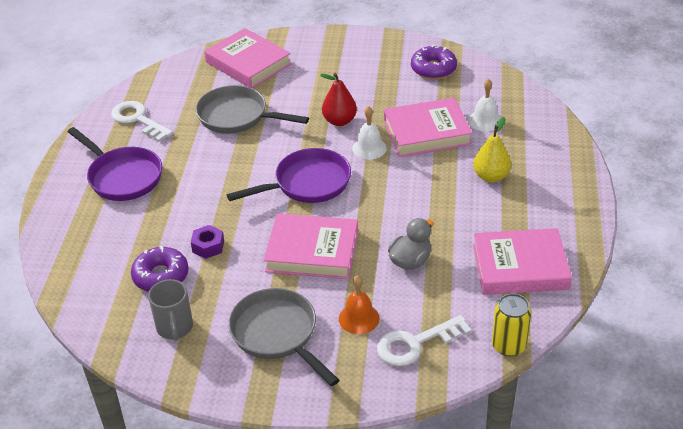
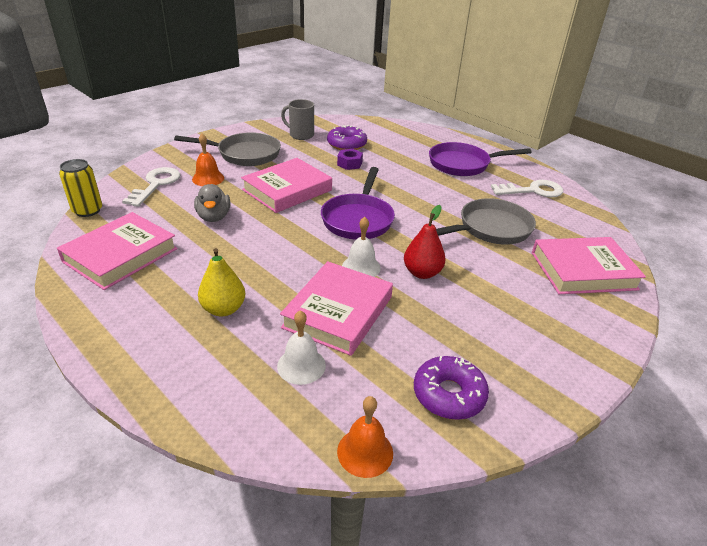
camera: 125 degrees right, 5 degrees down
none -> orange bell [337,396,393,478]

